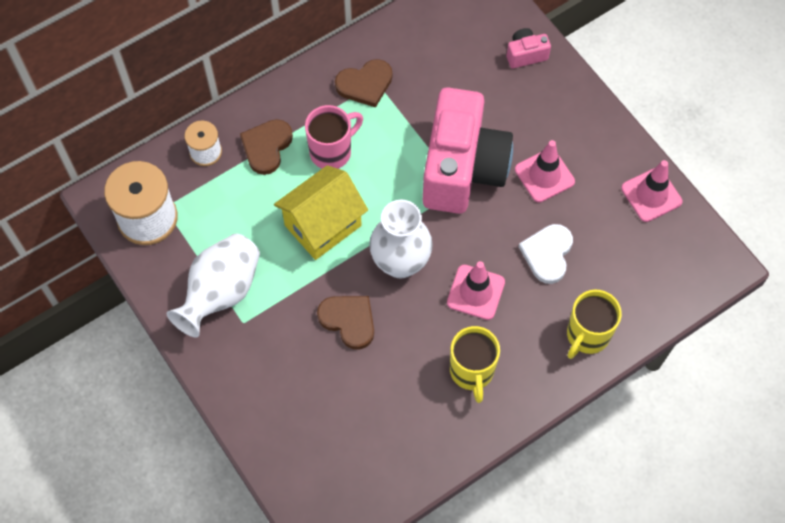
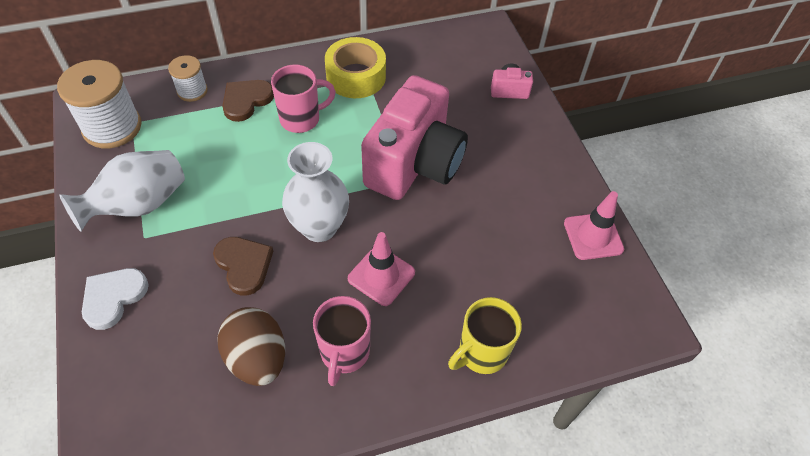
camera: 15 degrees right, 10 degrees down
yellow house [274,165,368,260] -> none
brown heart [335,59,392,107] -> yellow tape [325,37,386,98]
yellow mug [450,326,500,403] -> pink mug [313,296,371,386]
pink traffic cone [515,140,575,203] -> none
white heart [519,224,573,284] -> white heart moved to [82,268,149,330]
none -> brown egg [217,307,285,386]

